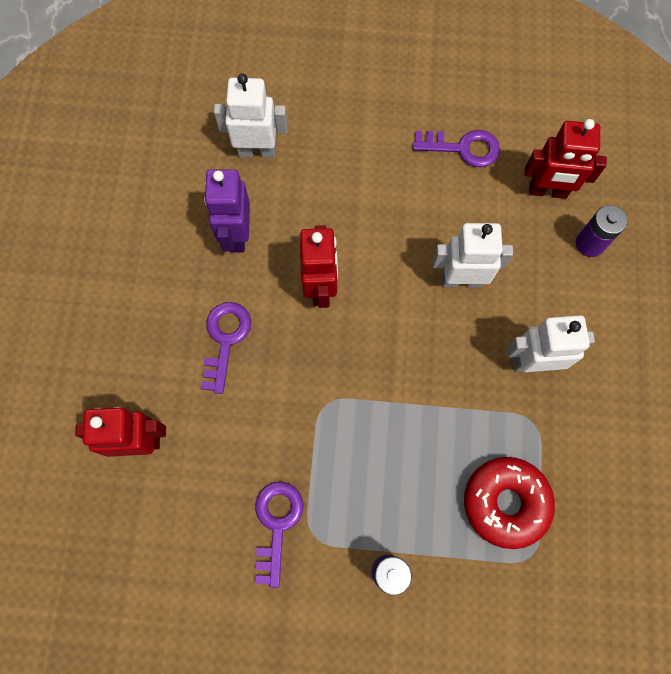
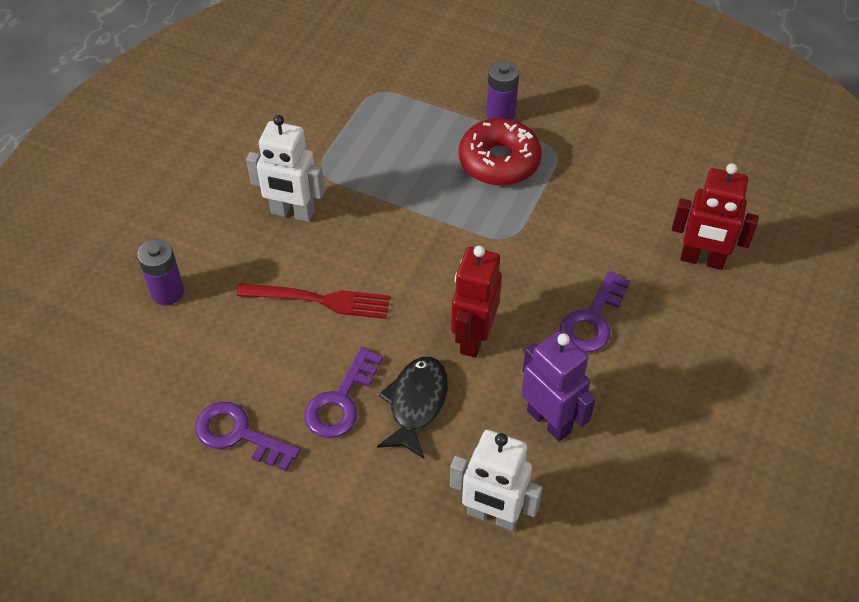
camera: 160 degrees left, 20 degrees down
purple robot [204,169,250,253] -> purple robot turned 60 degrees counterclockwise [521,331,596,442]
purple key [255,481,304,588] -> purple key moved to [304,347,383,438]
white robot [432,223,513,288] -> red fork [236,283,390,319]
red donut [464,457,555,549] -> red donut moved to [459,118,542,186]
red robot [525,119,607,199] -> none
none -> black fish [377,357,448,459]

